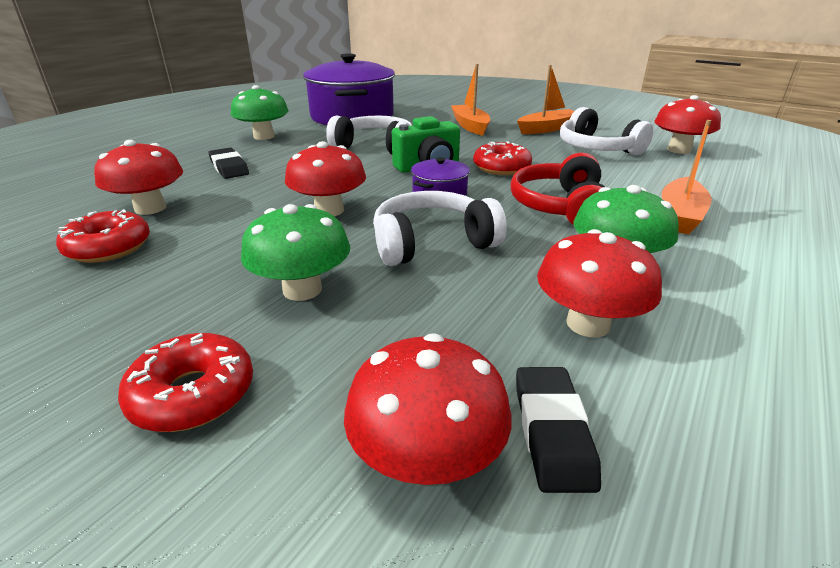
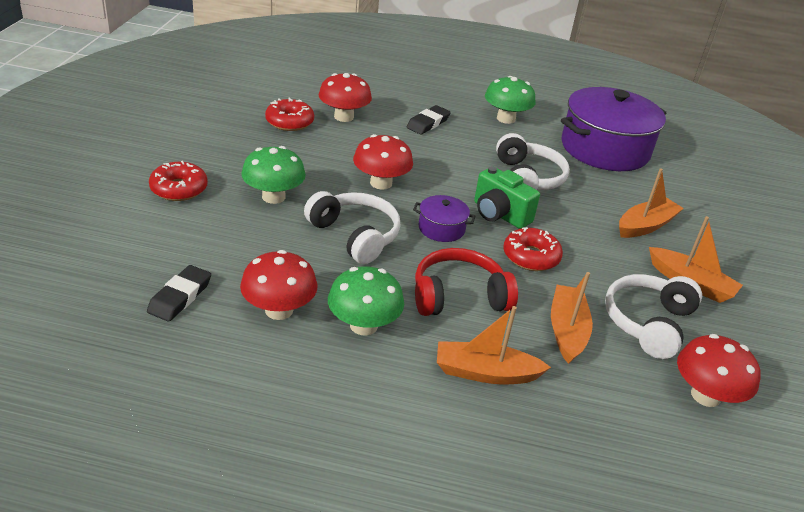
camera: 65 degrees right, 5 degrees up
red mushroom [344,333,511,485] -> none
black eraser [516,367,601,493] -> black eraser turned 45 degrees counterclockwise [147,265,211,322]
none -> orange boat [551,272,593,364]

